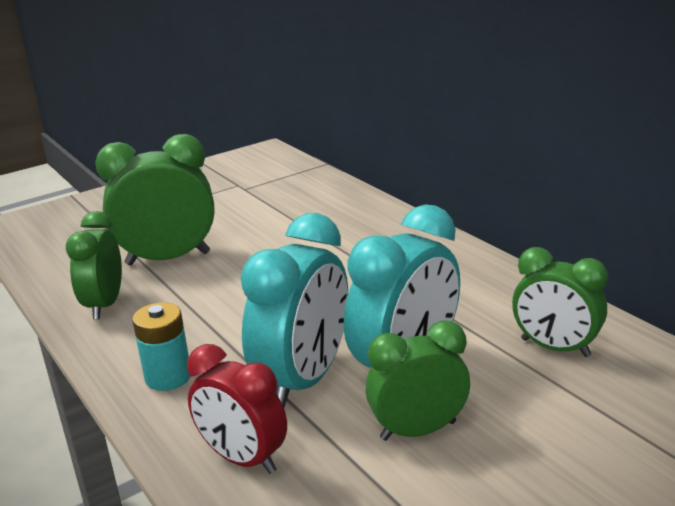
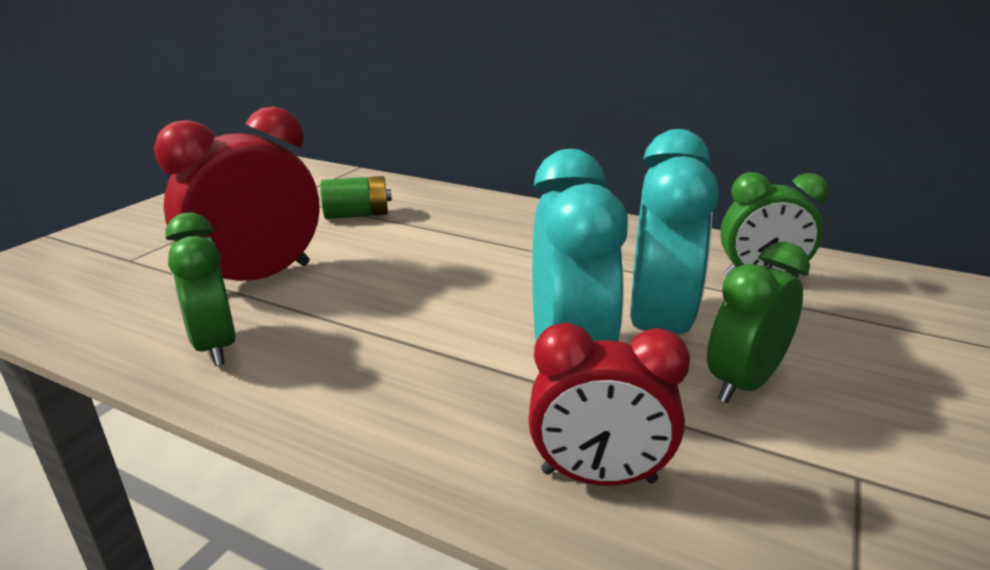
camera: 30 degrees left, 0 degrees up
green clock [95,134,215,265] -> red clock [154,106,320,281]
turquoise battery [132,302,190,391] -> none
none -> green battery [320,176,392,219]

